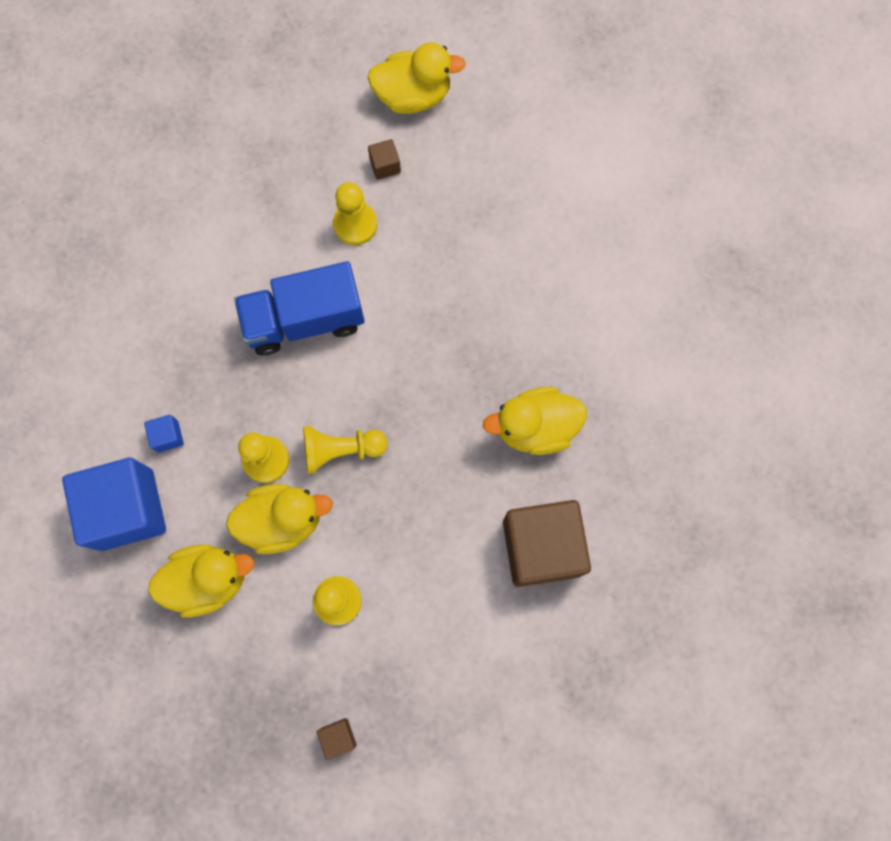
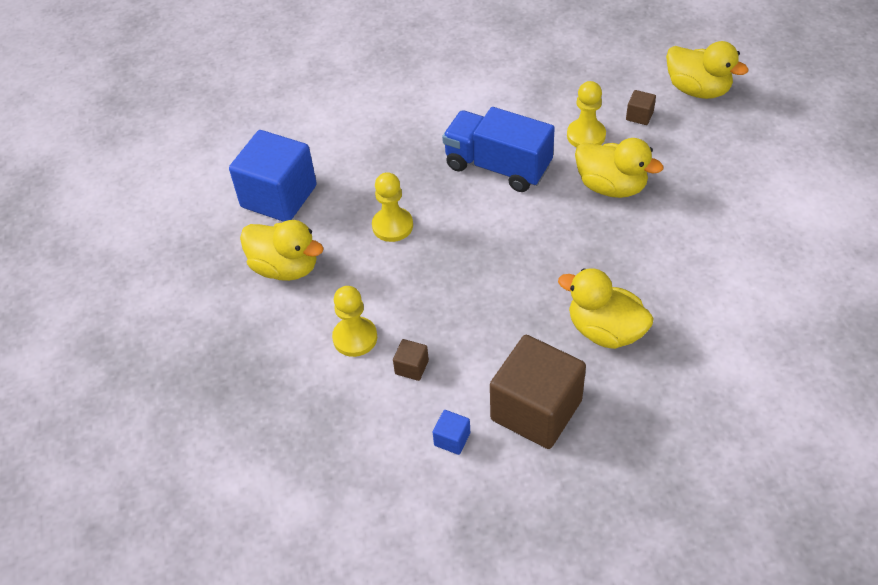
camera: 45 degrees right, 25 degrees down
blue cube [144,415,184,453] -> blue cube moved to [433,410,470,455]
yellow duck [226,484,333,554] -> yellow duck moved to [575,138,664,198]
yellow pawn [303,426,388,474] -> none
brown cube [317,718,357,760] -> brown cube moved to [393,339,429,381]

